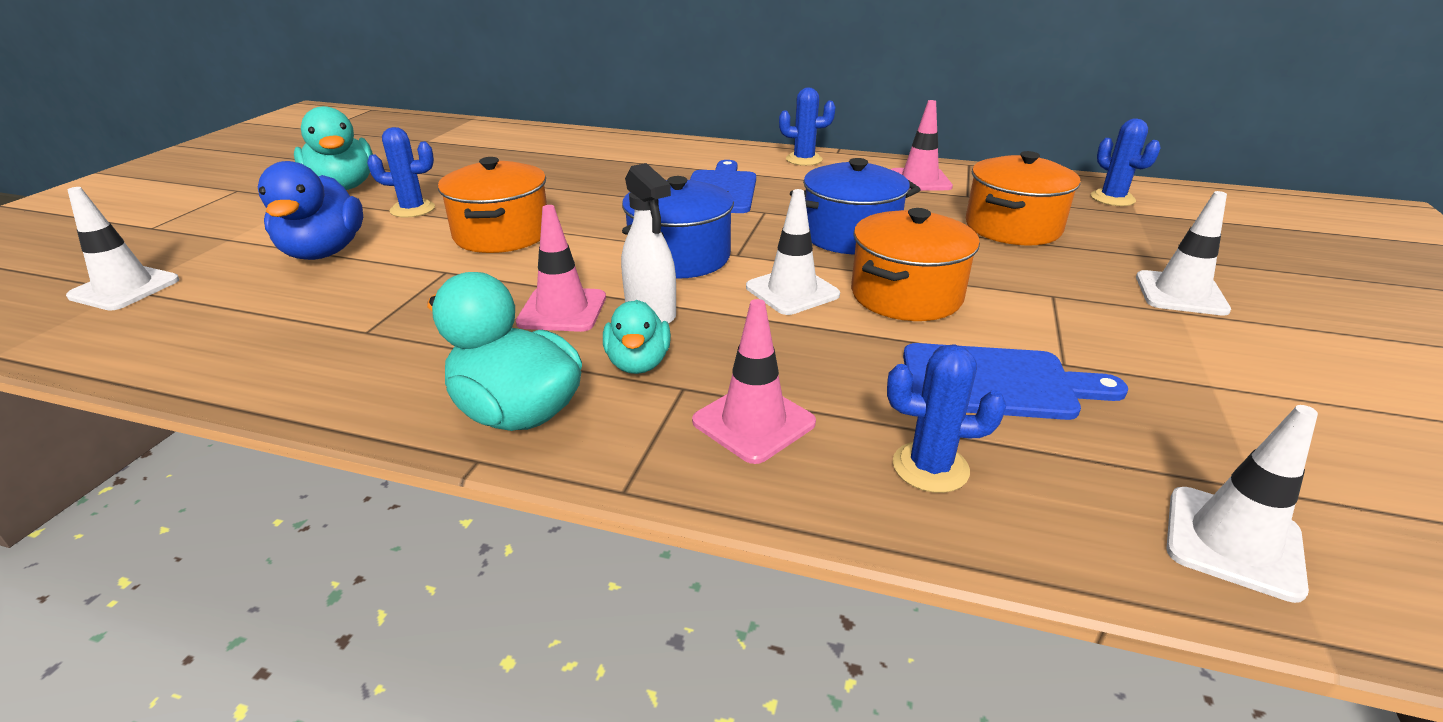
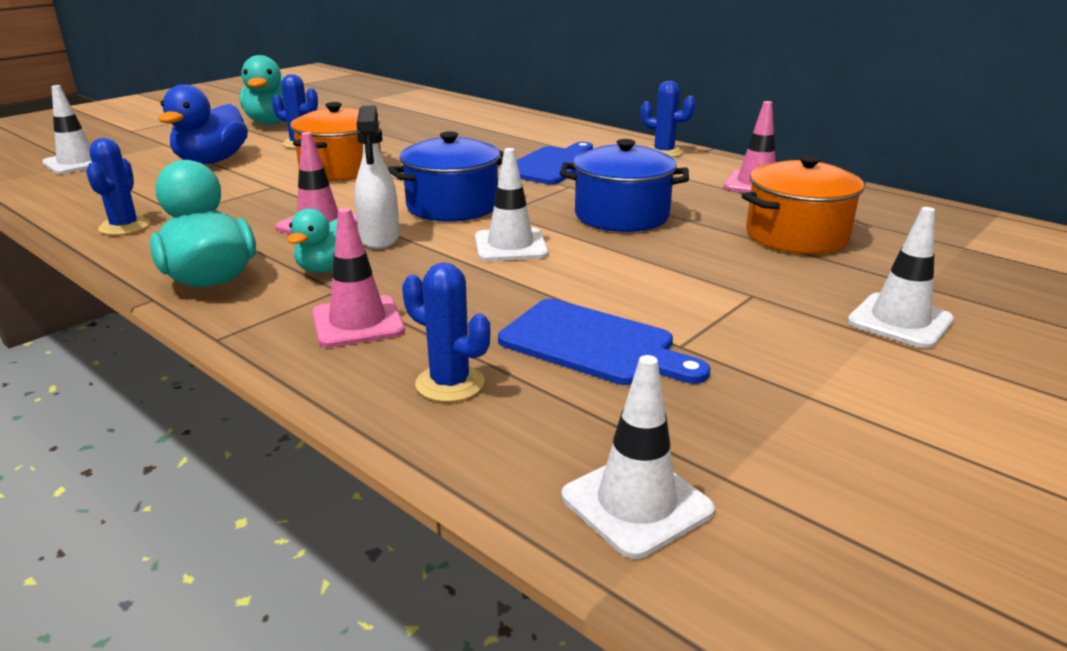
camera: 25 degrees right, 5 degrees down
orange pot [851,208,980,321] -> none
blue cactus [1091,118,1161,206] -> blue cactus moved to [86,138,150,235]

